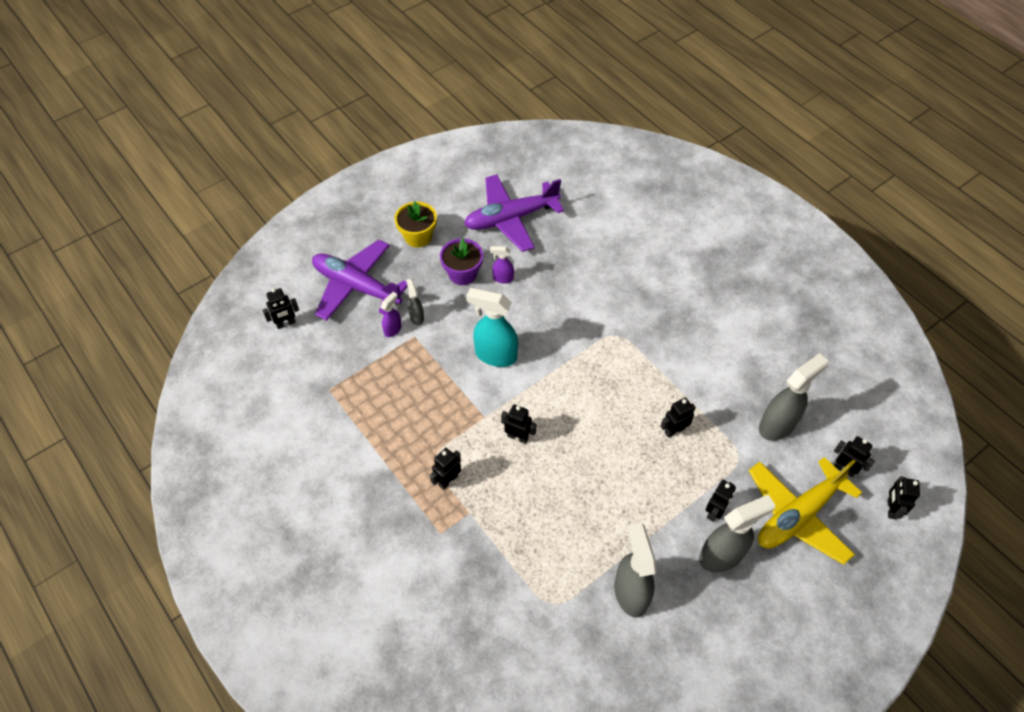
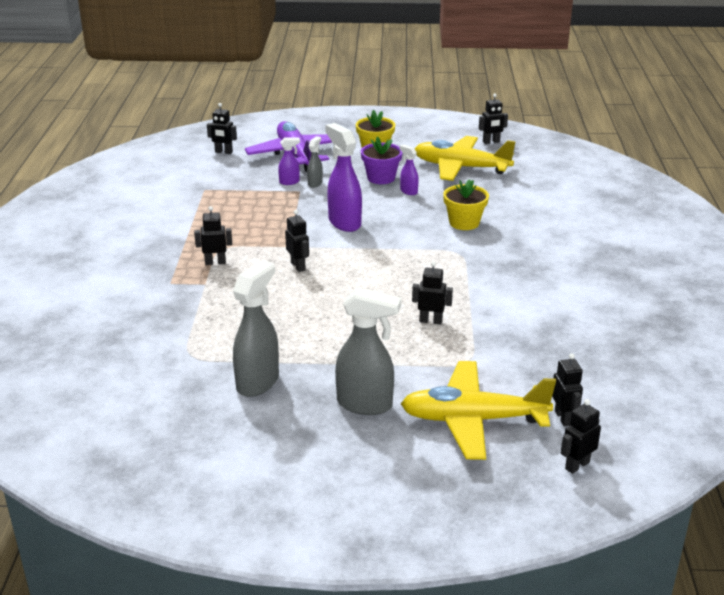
camera: 40 degrees right, 25 degrees down
purple plane [464,174,564,252] -> yellow plane [415,136,516,181]
turquoise spray bottle [466,288,518,367] -> purple spray bottle [325,123,362,232]
black robot [706,480,736,522] -> black robot moved to [479,94,508,144]
grey spray bottle [759,353,829,441] -> none
none -> yellow flower pot [443,180,489,230]

